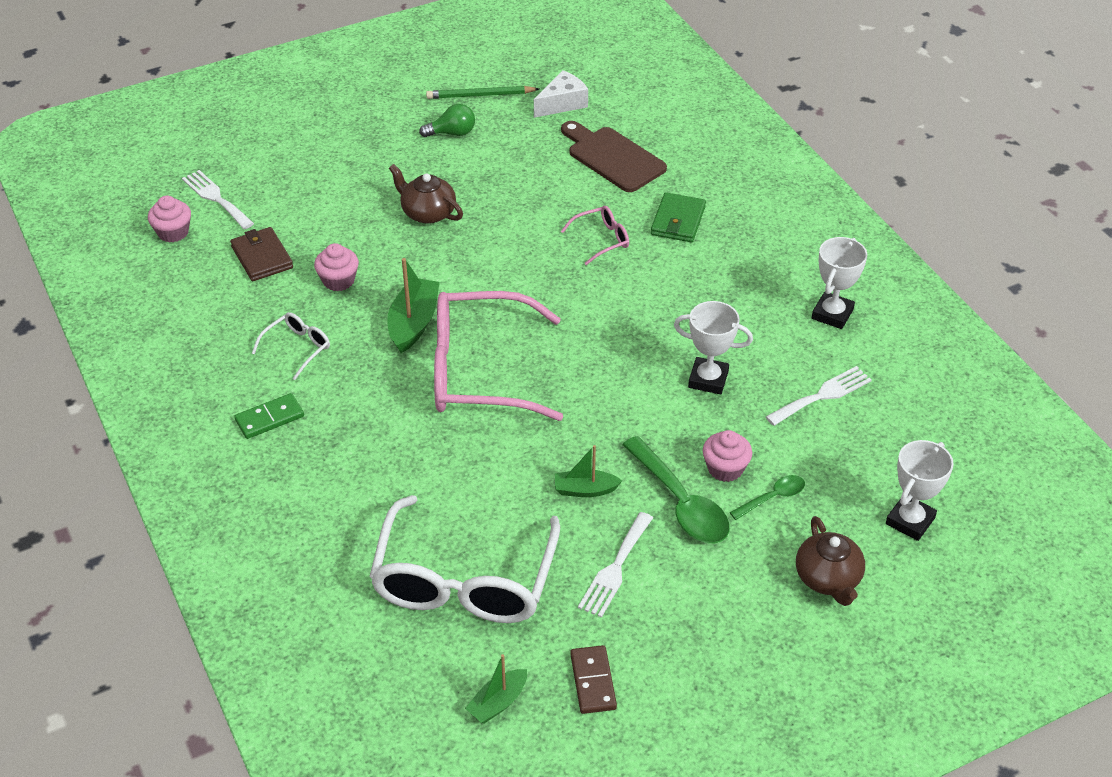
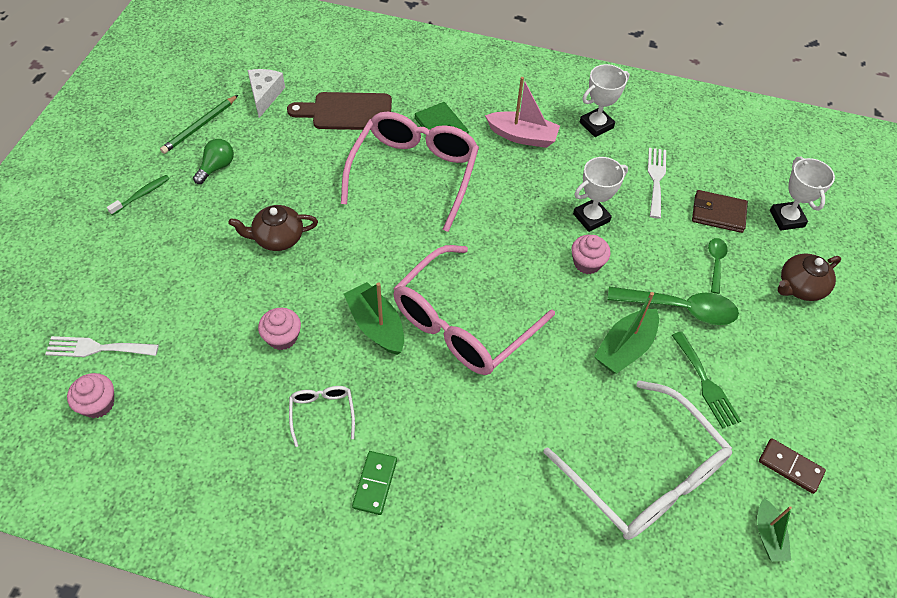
camera: 50 degrees left, 10 degrees up
brown wallet [230,227,293,281] -> brown wallet moved to [692,190,748,233]
green boat [555,445,622,497] -> green boat [594,292,659,374], size x1.59
pink glasses [561,206,629,265] -> pink glasses [341,112,479,232], size x2.32
white fork [578,512,653,618] -> green fork [672,331,741,429]
pink cupcake [703,430,752,482] -> pink cupcake moved to [571,235,611,274]
brown teapot [796,516,865,606] -> brown teapot turned 120 degrees clockwise [778,254,841,301]
white trophy [812,237,867,329] -> white trophy turned 75 degrees clockwise [580,64,629,137]
none -> green toothbrush [107,175,170,215]
none -> pink boat [485,77,560,148]

